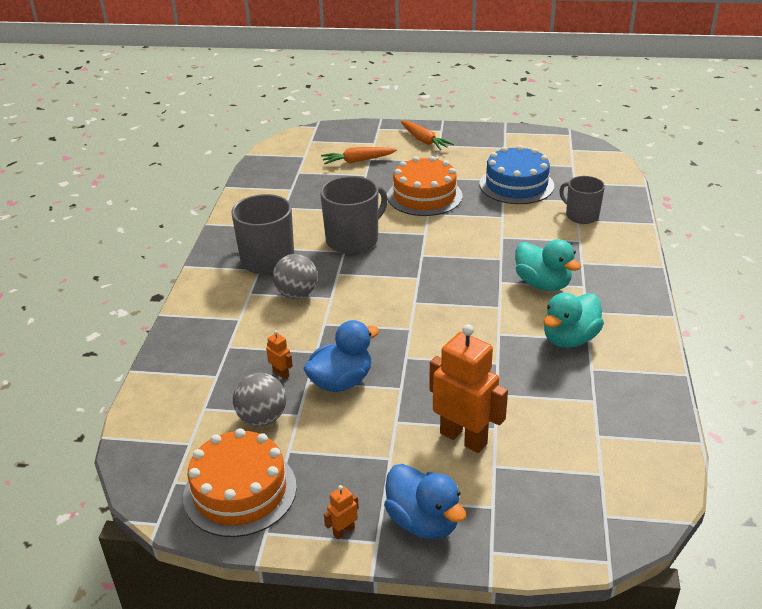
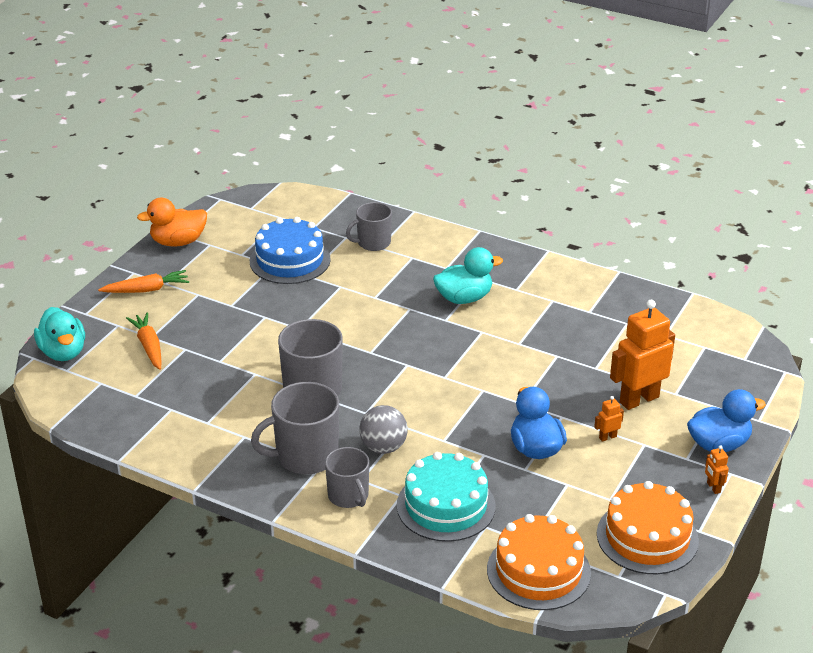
camera: 70 degrees left, 0 degrees up
grey ball [233,373,286,426] -> none
orange robot [266,330,293,379] -> orange robot moved to [594,396,624,442]
orange carrot [321,147,397,164] -> orange carrot turned 150 degrees clockwise [126,312,162,370]
orange cake [387,156,462,216] -> orange cake moved to [487,514,591,610]
turquoise duck [544,292,604,348] -> turquoise duck moved to [34,307,85,361]
none -> orange duck [137,198,207,246]
none -> grey mug [325,447,369,508]
none -> turquoise cake [397,452,495,542]

